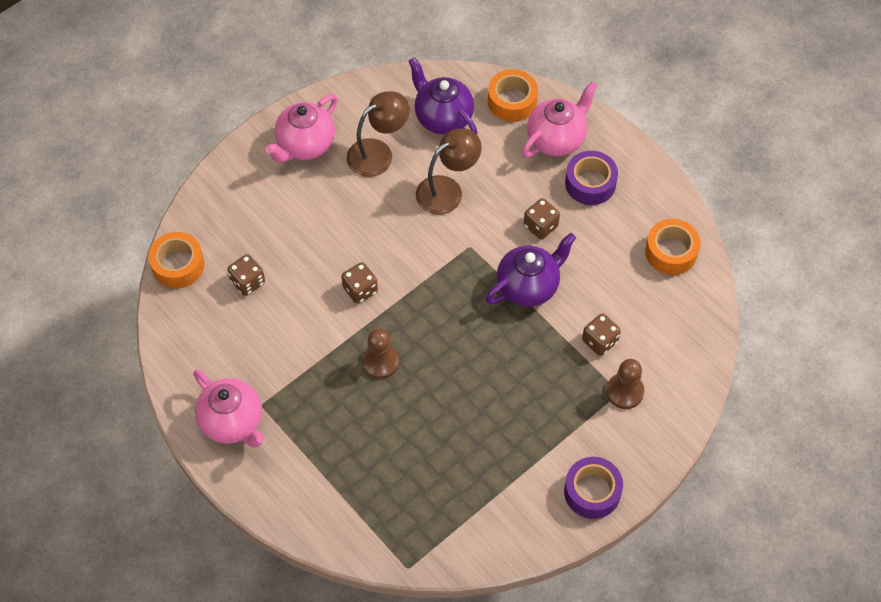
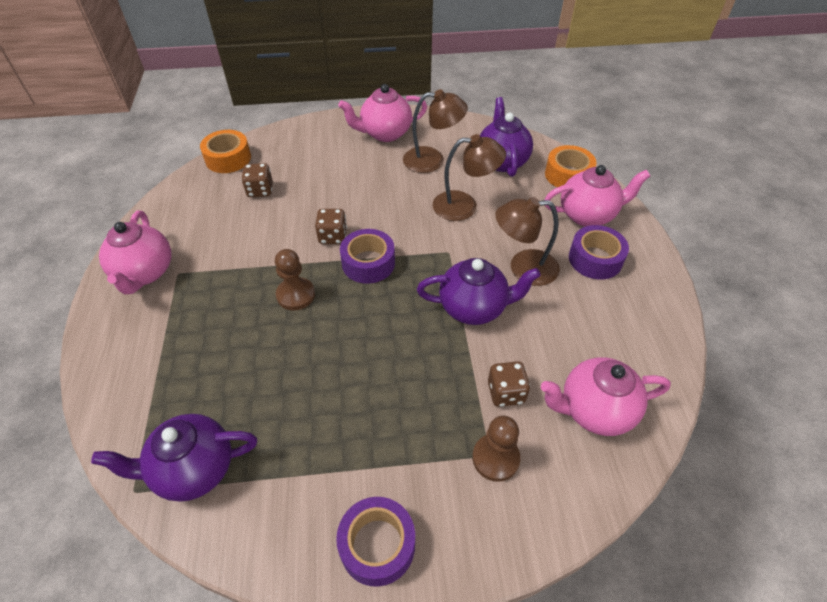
camera: 35 degrees right, 10 degrees down
brown dice [524,198,560,239] -> brown lamp [495,197,560,286]
orange tape [645,219,701,275] -> none
none -> purple teapot [91,414,257,502]
none -> purple tape [340,229,395,284]
none -> pink teapot [541,357,671,436]

